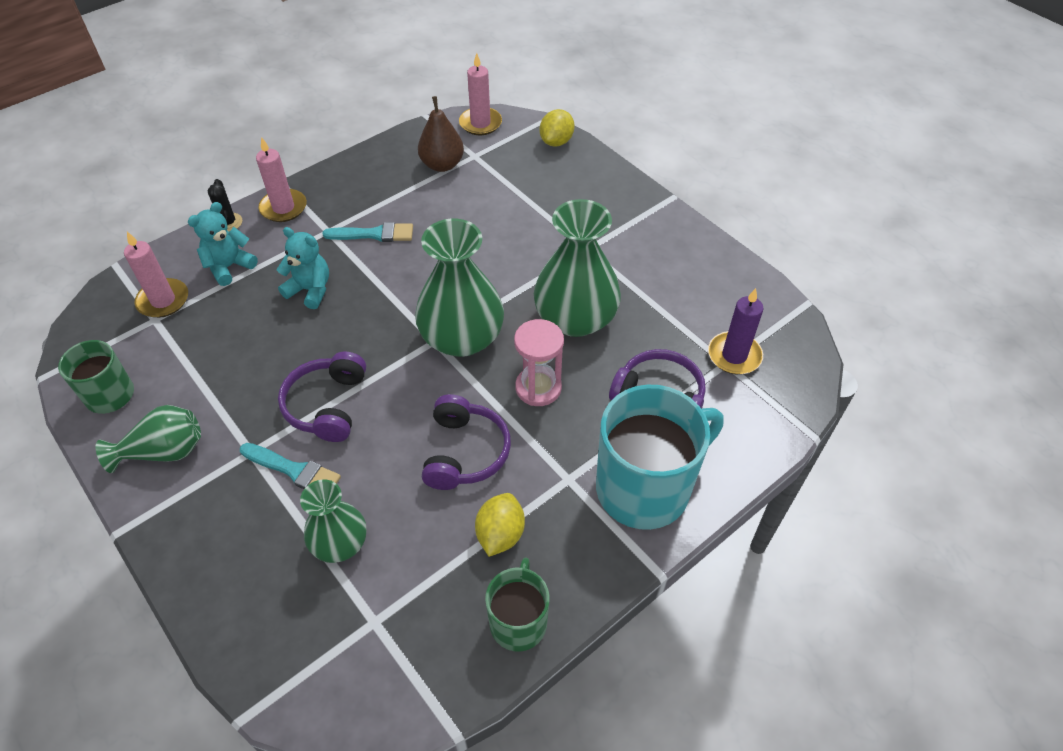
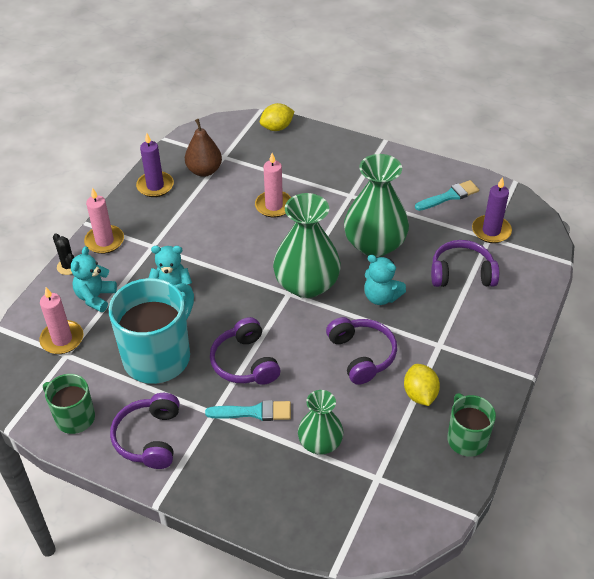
camera: 25 degrees left, 5 degrees down
green vase [96,405,201,473] -> purple headphones [110,393,180,469]
turquoise brush [322,222,413,242] -> turquoise brush moved to [415,180,479,211]
pink candle [459,53,502,135] -> pink candle moved to [255,153,291,217]
pink hourglass [514,319,564,406] -> turquoise teddy bear [364,255,406,305]
yellow lemon [540,109,575,147] -> yellow lemon turned 60 degrees clockwise [260,103,295,131]
turquoise mug [596,385,724,530] -> turquoise mug moved to [109,278,194,384]
none -> purple candle [136,133,174,197]

